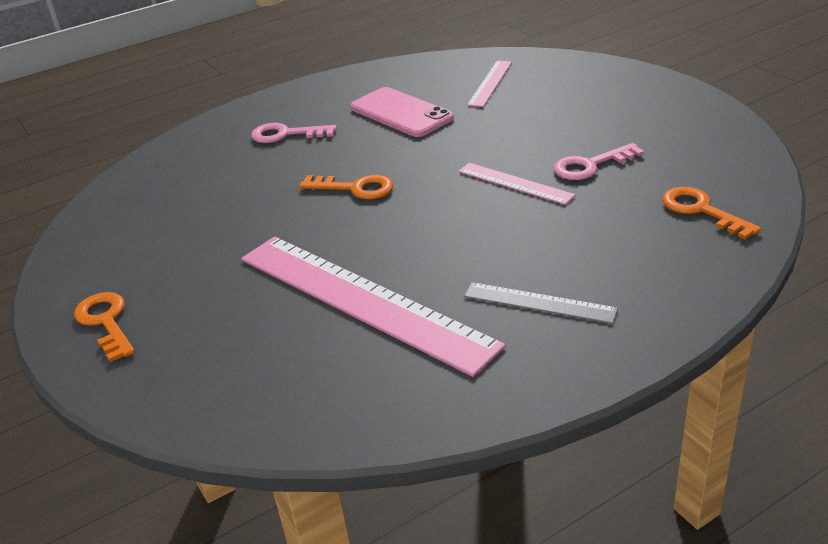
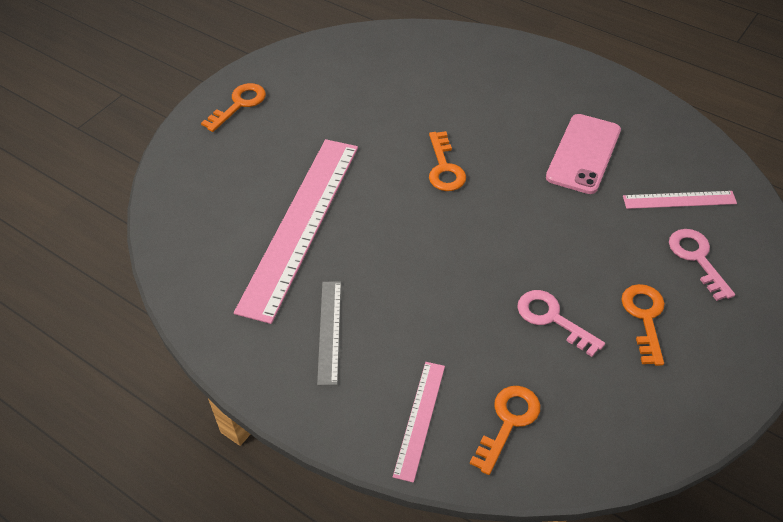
camera: 65 degrees right, 15 degrees up
pink key [251,123,337,143] -> pink key moved to [669,229,735,301]
pink ruler [458,163,575,205] -> pink ruler moved to [393,362,445,483]
none -> orange key [621,284,665,366]

